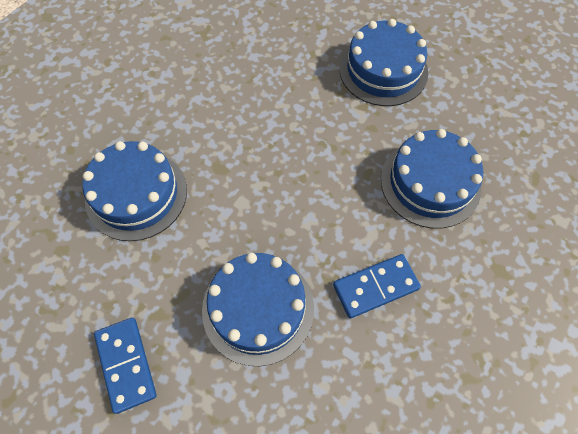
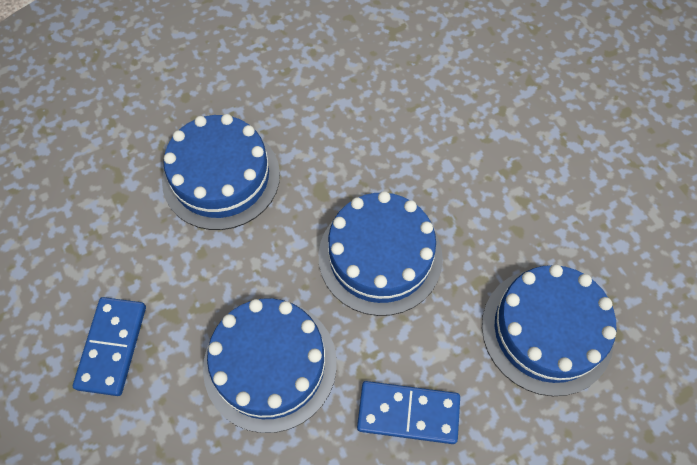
camera: 30 degrees right, 0 degrees up
blue cake [339,19,428,106] -> blue cake moved to [319,191,443,316]

